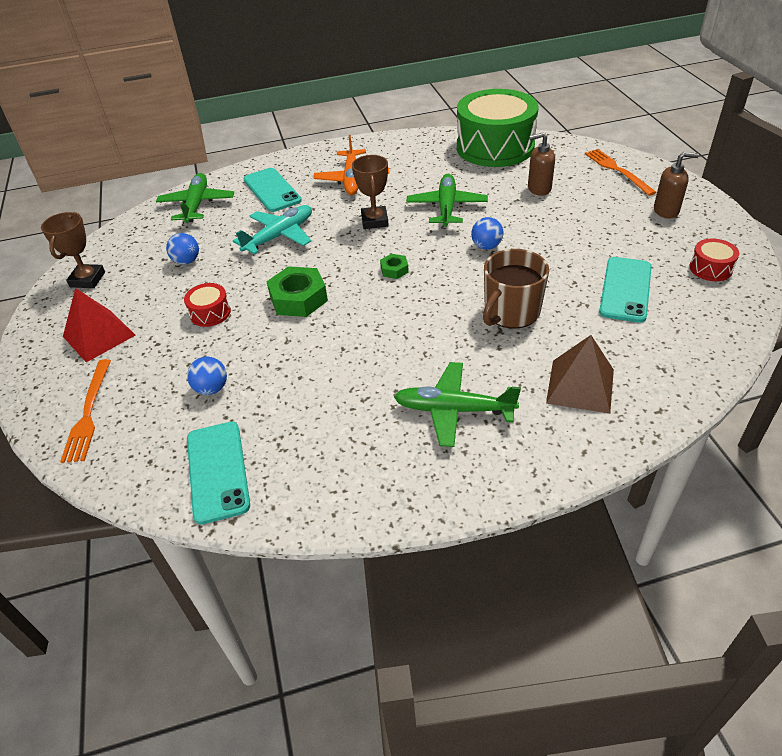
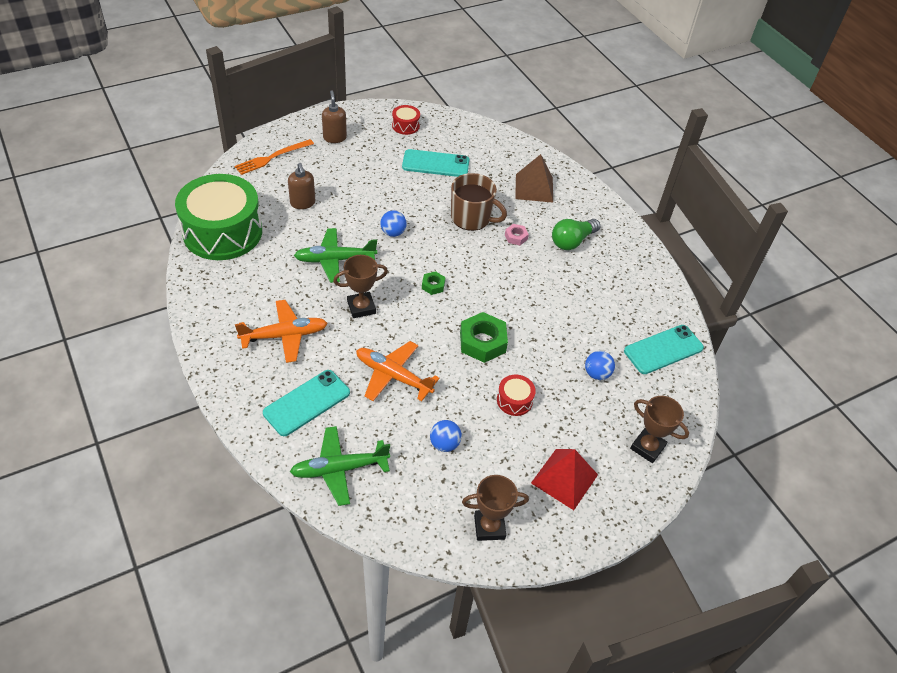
camera: 110 degrees left, 5 degrees up
orange fork [60,359,111,463] -> brown trophy [630,396,689,463]
turquoise plane [233,205,312,254] -> orange plane [356,341,439,401]
green plane [394,362,521,447] -> green light bulb [552,219,600,250]
none -> pink nut [505,224,529,245]

